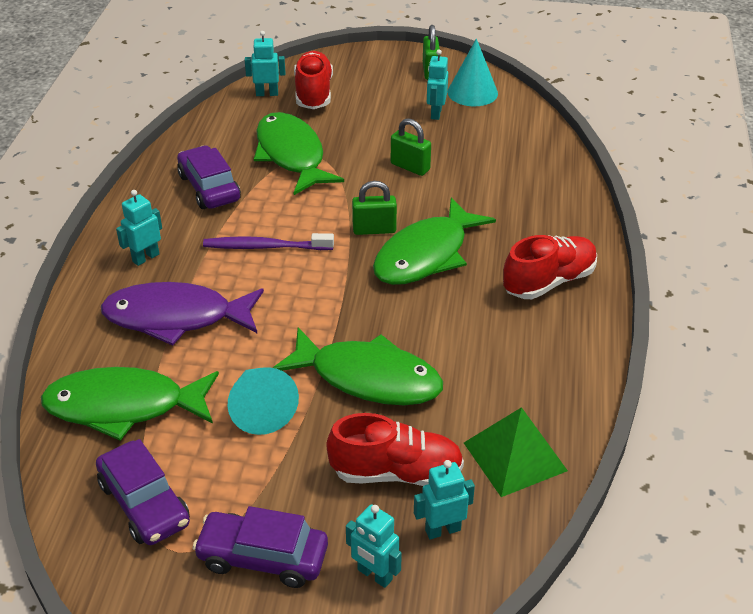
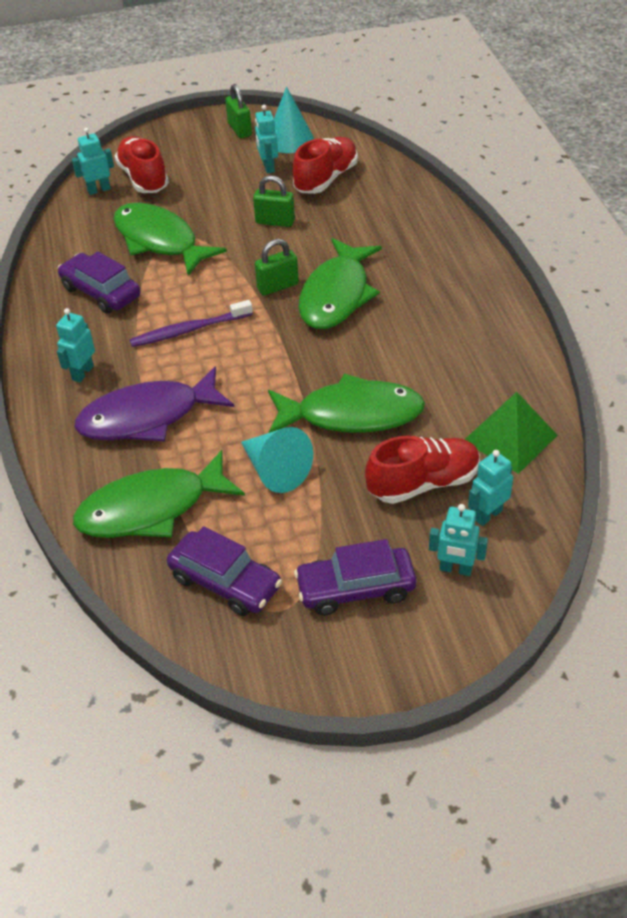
camera: 20 degrees left, 5 degrees up
red shoe [503,235,597,299] -> red shoe moved to [293,137,358,194]

